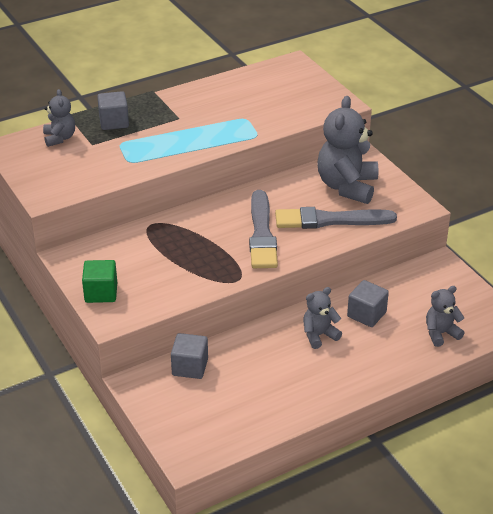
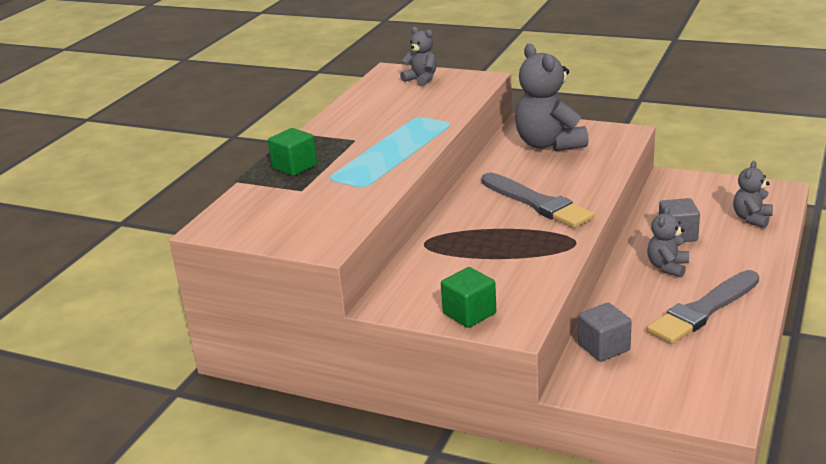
camera: 35 degrees left, 10 degrees down
grey teddy bear [43,89,75,147] -> grey teddy bear moved to [400,27,437,86]
grey cube [97,91,129,130] -> green cube [268,128,317,176]
grey brush [275,207,397,229] -> grey brush moved to [647,270,759,344]

